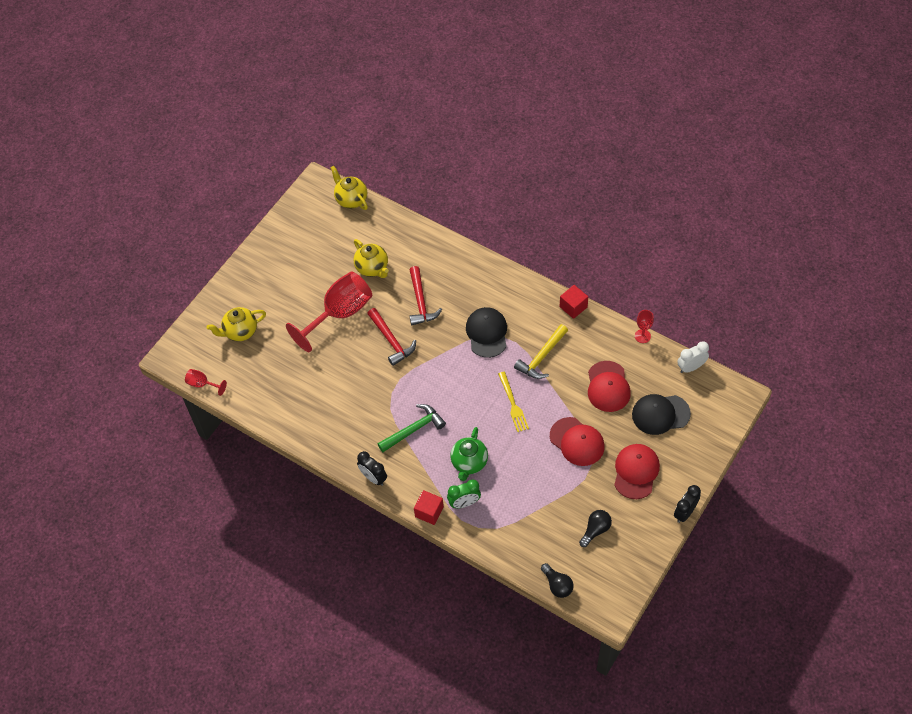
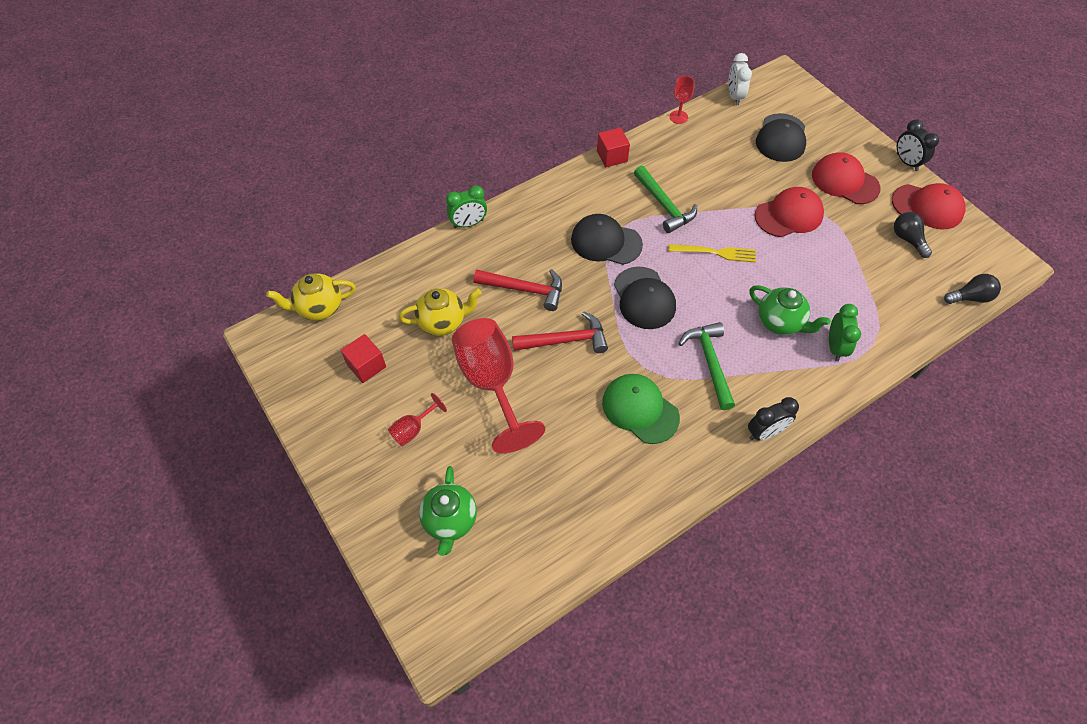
camera: 70 degrees left, 0 degrees up
red goblet [185,369,227,396] -> red goblet moved to [388,393,447,446]
yellow teapot [207,307,266,341] -> green teapot [419,466,477,556]
red cube [414,490,444,525] -> red cube moved to [341,334,386,383]
yellow hammer [514,324,568,379] -> green hammer [634,166,697,233]
red cap [588,361,631,412] -> red cap moved to [892,183,965,229]
none -> green clock [446,185,487,228]
none -> green cap [602,374,680,444]
none -> black cap [614,267,676,329]

